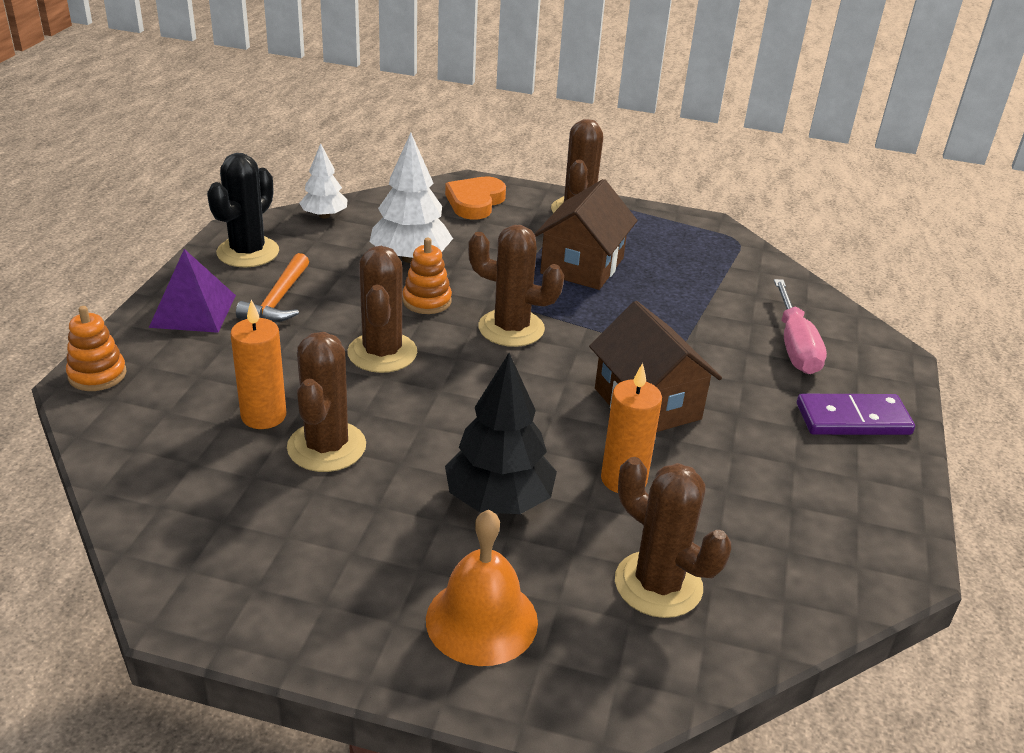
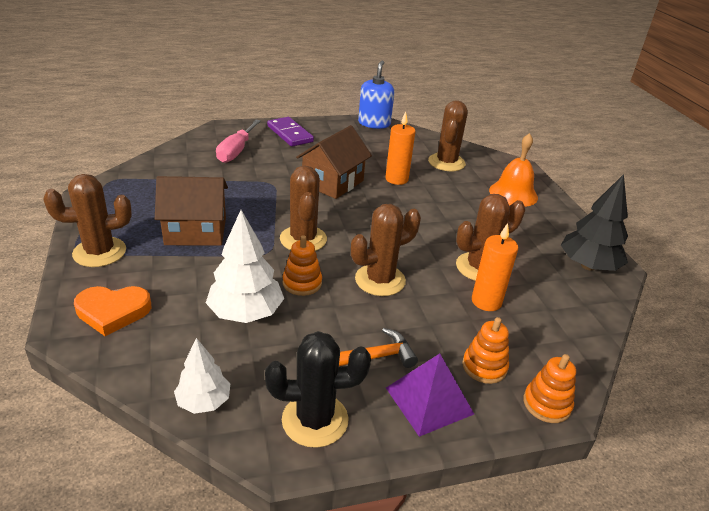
camera: 120 degrees left, 0 degrees up
black tree [445,353,557,514] -> black tree moved to [561,174,628,271]
pink screwdriver [774,279,827,374] -> pink screwdriver turned 135 degrees clockwise [216,120,261,163]
none -> blue soap dispenser [358,60,394,129]
none -> orange stacking toy [462,317,509,384]

